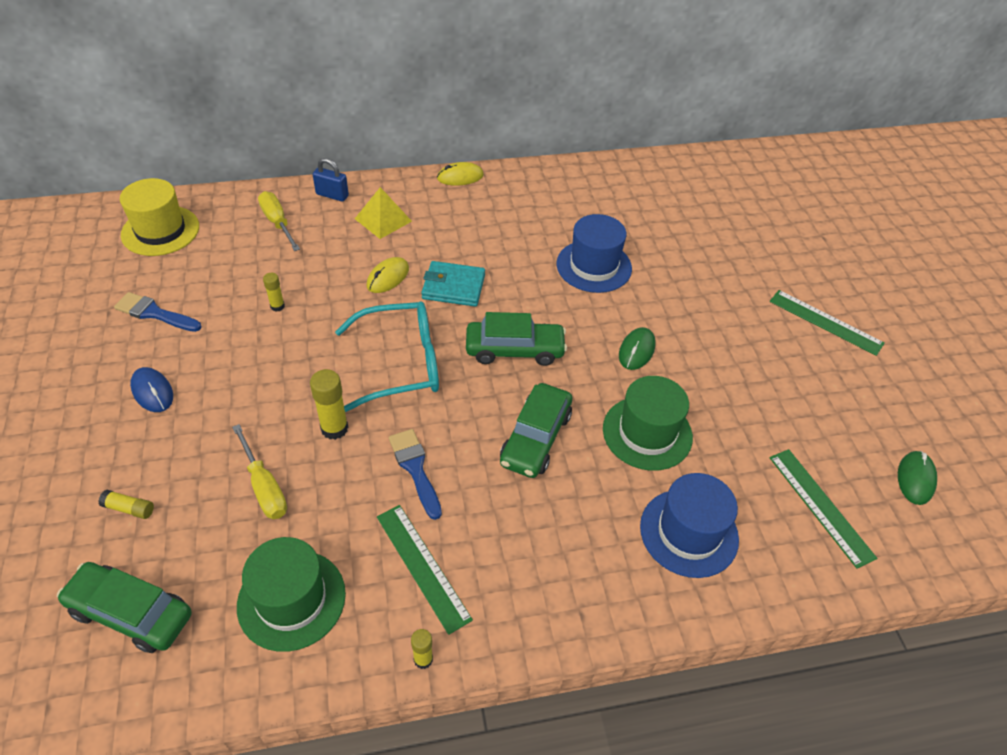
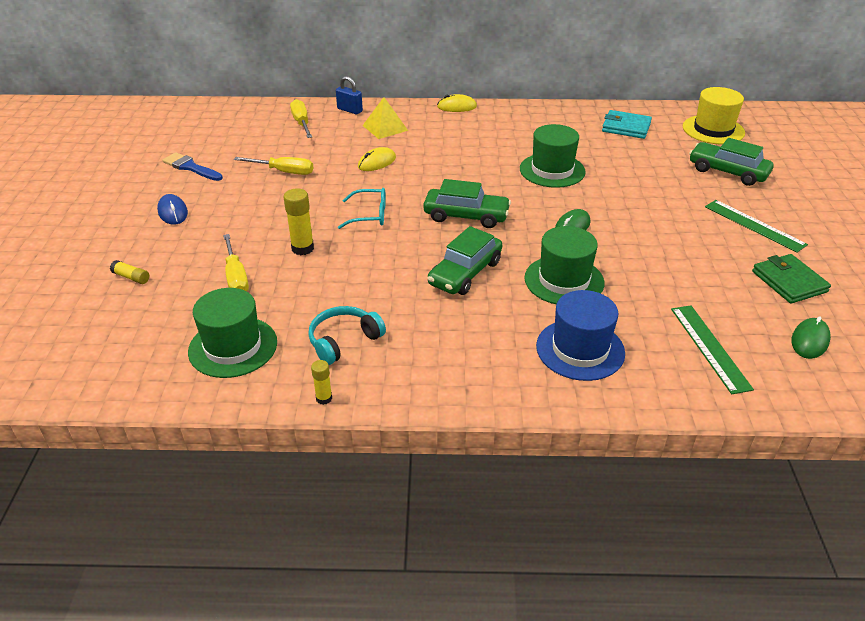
camera: 15 degrees right, 10 degrees down
green car [57,562,192,653] -> green car moved to [689,138,773,186]
yellow hat [120,178,199,256] -> yellow hat moved to [683,87,745,144]
yellow glue stick [263,273,285,312] -> yellow screwdriver [234,157,313,175]
turquoise glasses [335,301,439,412] -> turquoise glasses [338,188,386,229], size x0.58
green ruler [377,505,473,635] -> turquoise headphones [308,306,386,365]
blue brush [389,429,442,520] -> none
turquoise wallet [421,261,485,307] -> turquoise wallet moved to [602,110,652,139]
blue hat [557,214,632,293] -> green hat [520,124,586,188]
none -> green wallet [752,254,831,304]

